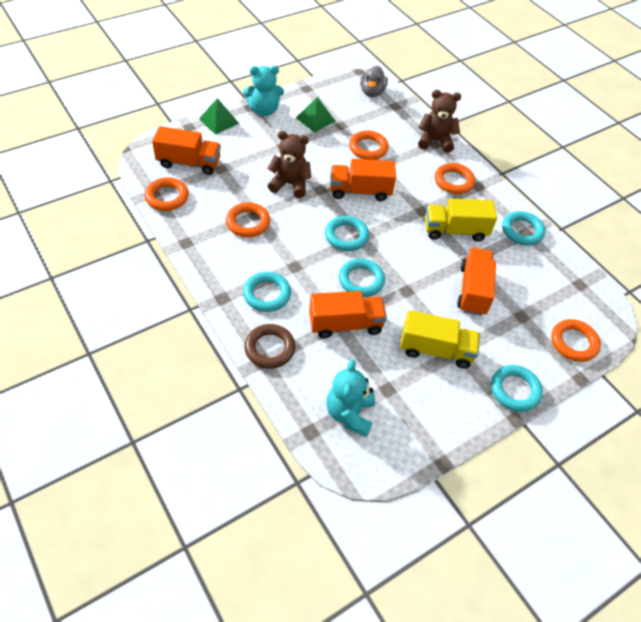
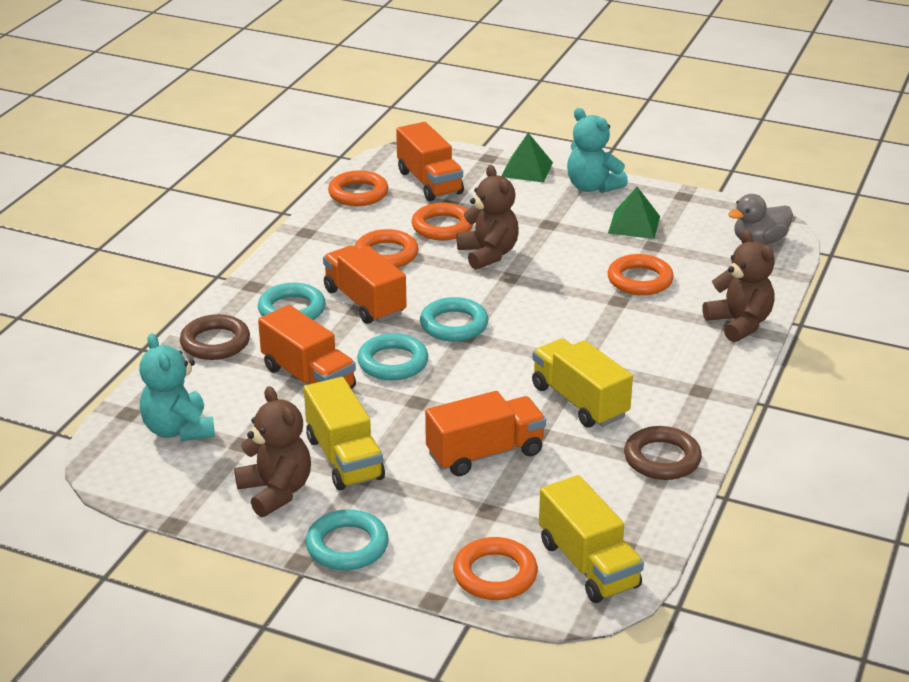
camera: 60 degrees right, 20 degrees down
turquoise teddy bear [326,359,375,437] -> turquoise teddy bear turned 90 degrees counterclockwise [139,334,215,441]
orange truck [330,159,396,201] -> orange truck moved to [323,246,407,324]
orange ring [435,163,475,194] -> orange ring moved to [412,203,473,240]
turquoise ring [502,211,545,245] -> brown ring [624,426,702,480]
none -> brown teddy bear [234,386,311,517]
none -> yellow truck [539,475,644,603]

